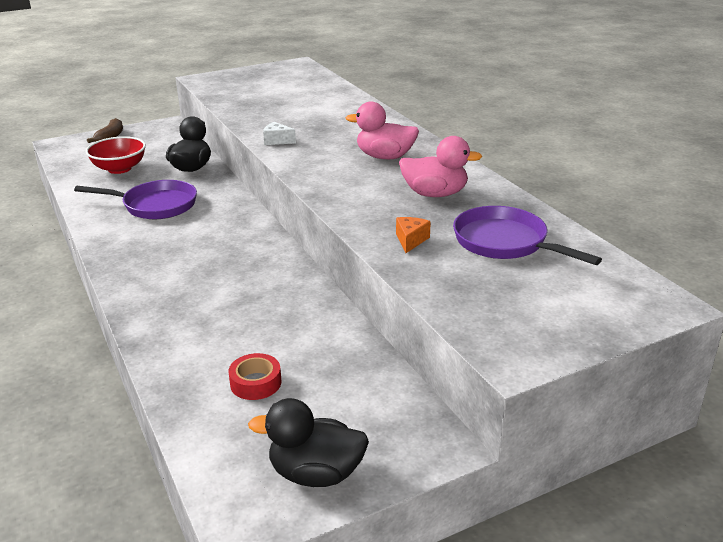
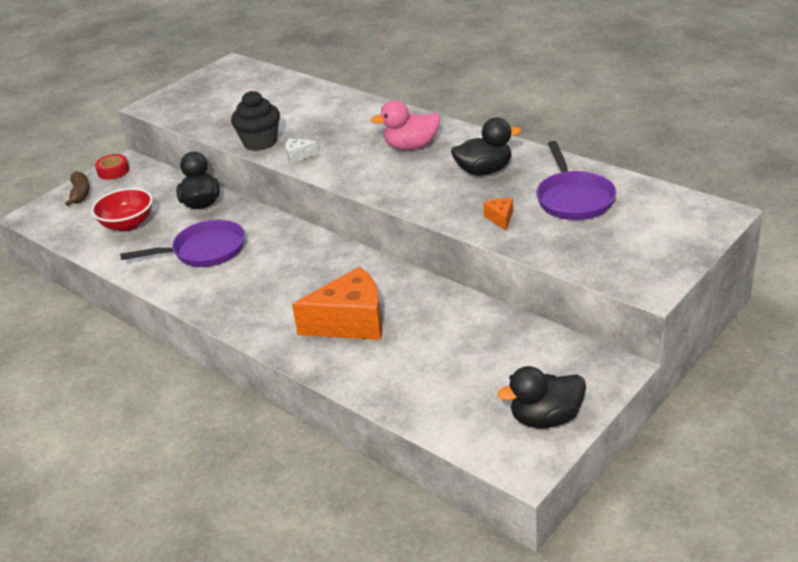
camera: 20 degrees left, 5 degrees up
red tape [228,353,281,400] -> red tape moved to [95,154,129,180]
pink duck [399,136,483,197] -> black duck [451,118,521,176]
purple pan [453,206,602,265] -> purple pan turned 120 degrees counterclockwise [536,141,616,220]
none -> black cupcake [231,91,280,151]
none -> orange cheese [292,267,382,340]

